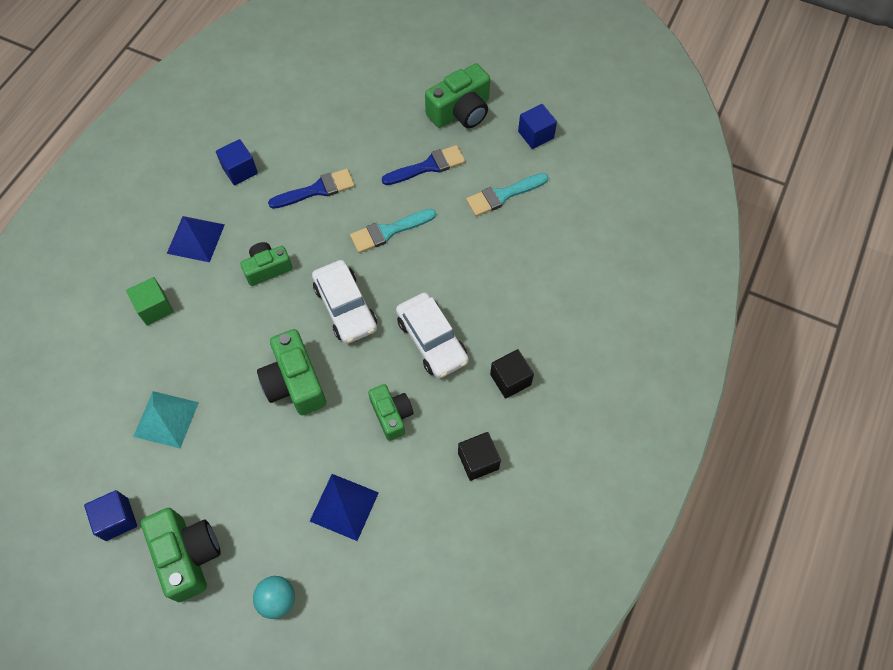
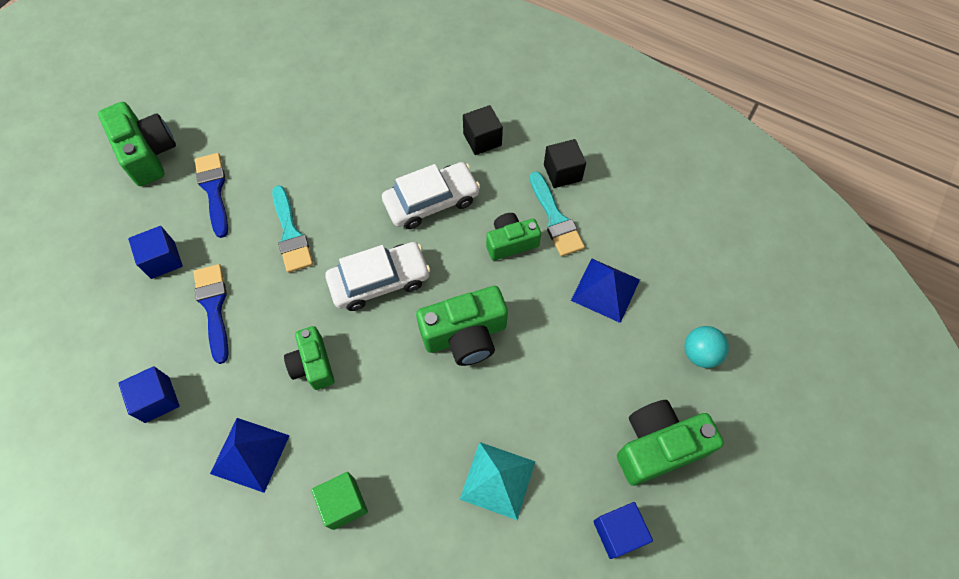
camera: 85 degrees left, 0 degrees up
turquoise brush [466,173,548,216] -> turquoise brush moved to [530,171,585,257]
blue cube [518,104,557,149] -> blue cube moved to [128,226,183,279]

